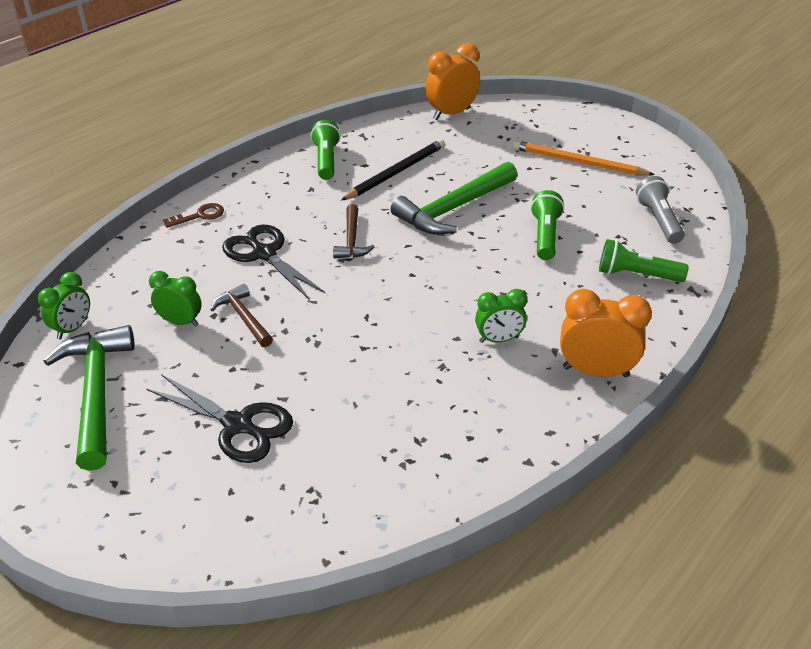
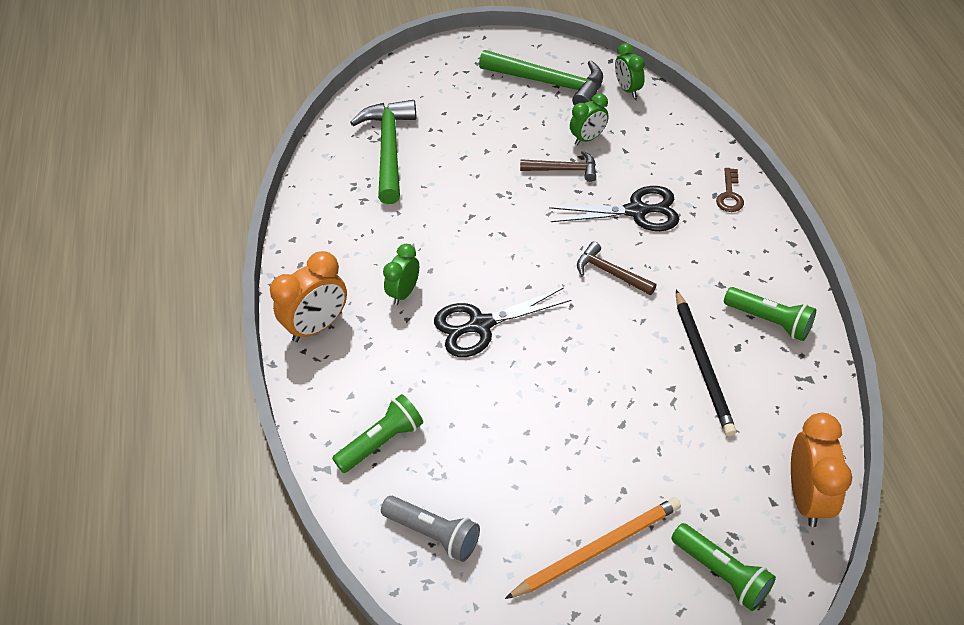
camera: 130 degrees right, 10 degrees up
black scissors [147,374,293,463] -> black scissors moved to [434,287,572,357]
green hammer [391,162,518,235] -> green hammer moved to [350,100,416,204]
green flashlight [531,190,564,260] -> green flashlight moved to [671,523,776,611]

